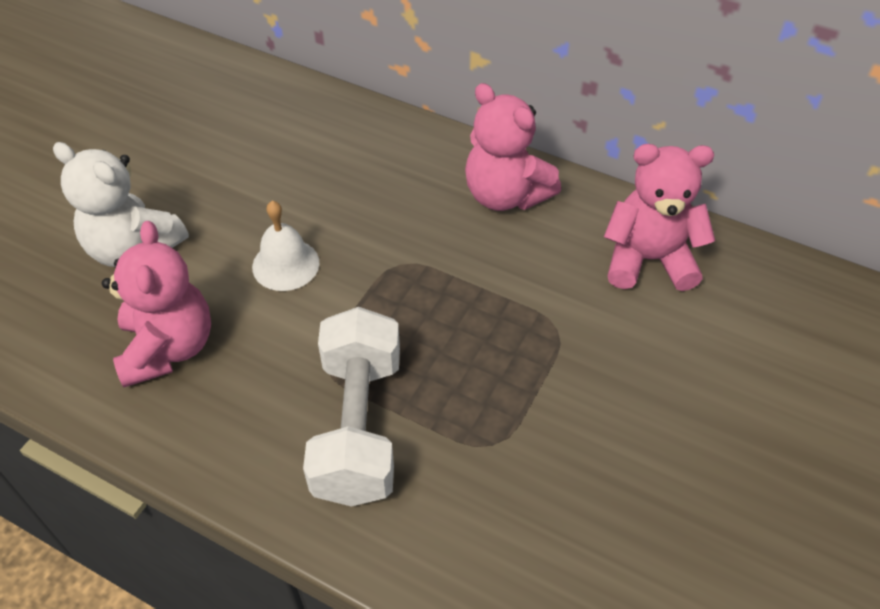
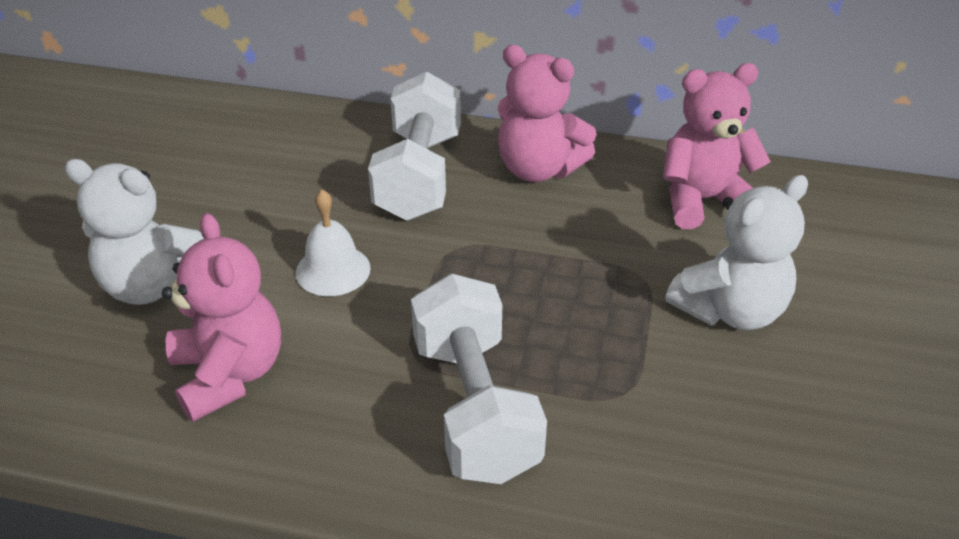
camera: 15 degrees left, 10 degrees down
none -> white dumbbell [368,72,461,221]
none -> white teddy bear [665,175,808,330]

